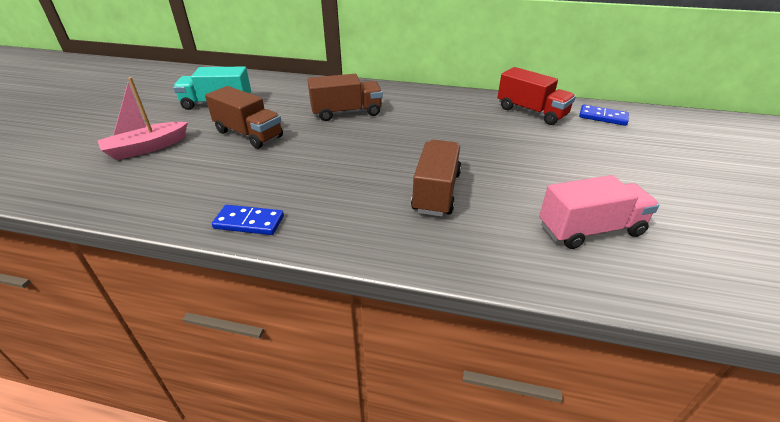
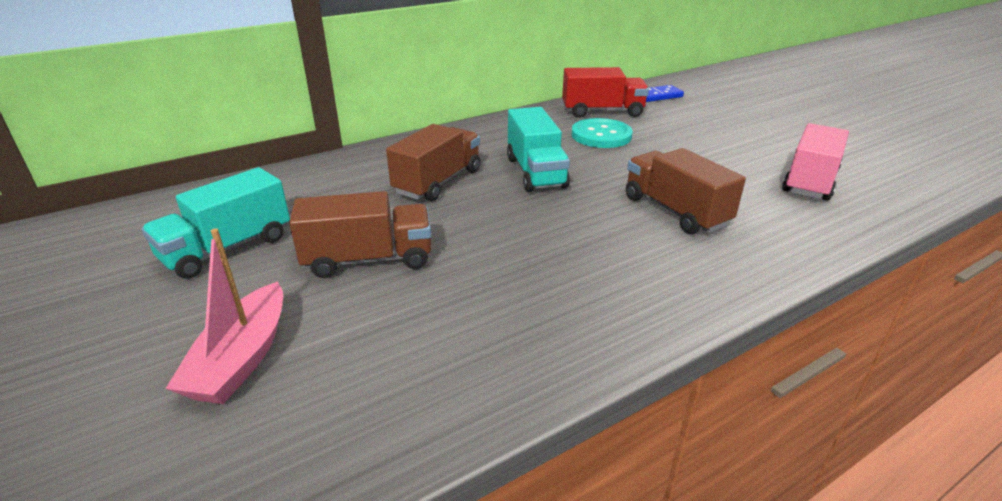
camera: 45 degrees left, 5 degrees down
blue domino [212,205,284,235] -> none
none -> turquoise truck [507,107,570,192]
none -> turquoise button [571,118,633,148]

